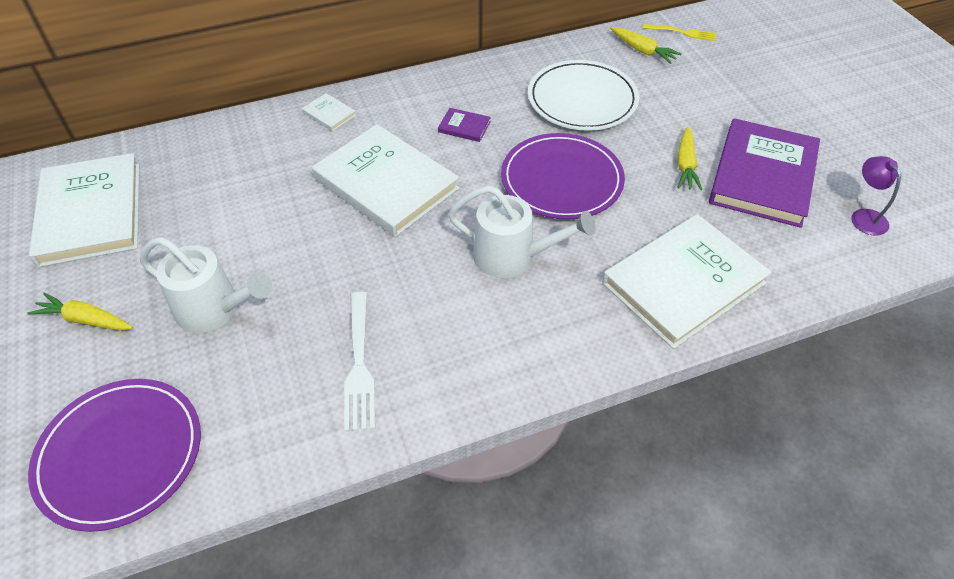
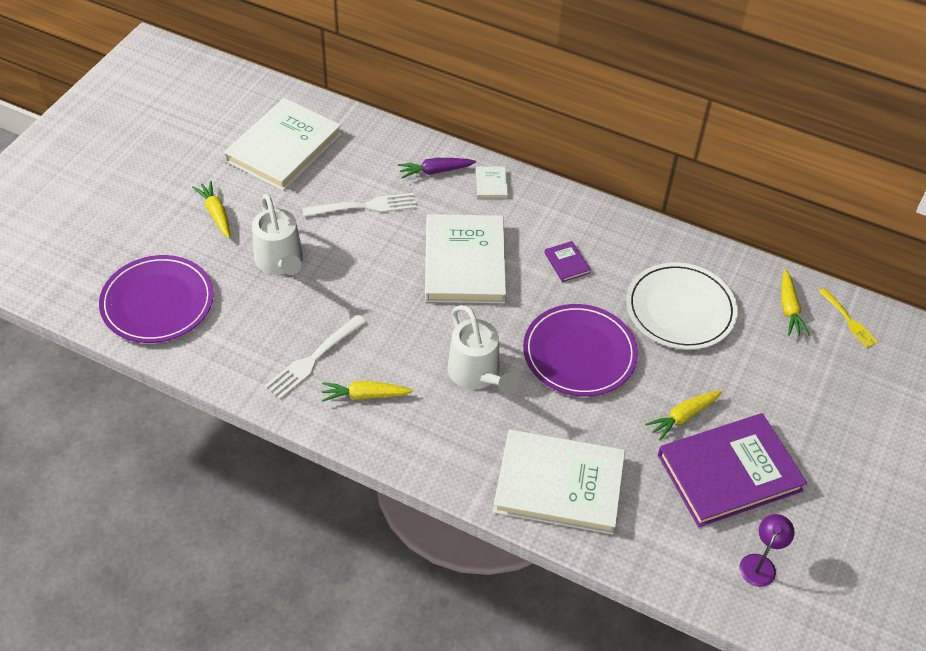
camera: 45 degrees right, 0 degrees up
none -> white fork [303,193,417,217]
none -> yellow carrot [322,381,413,402]
none -> purple carrot [398,158,476,178]

